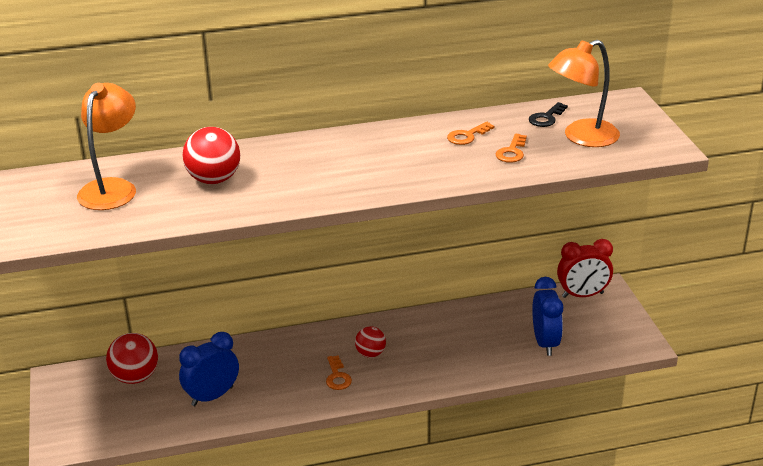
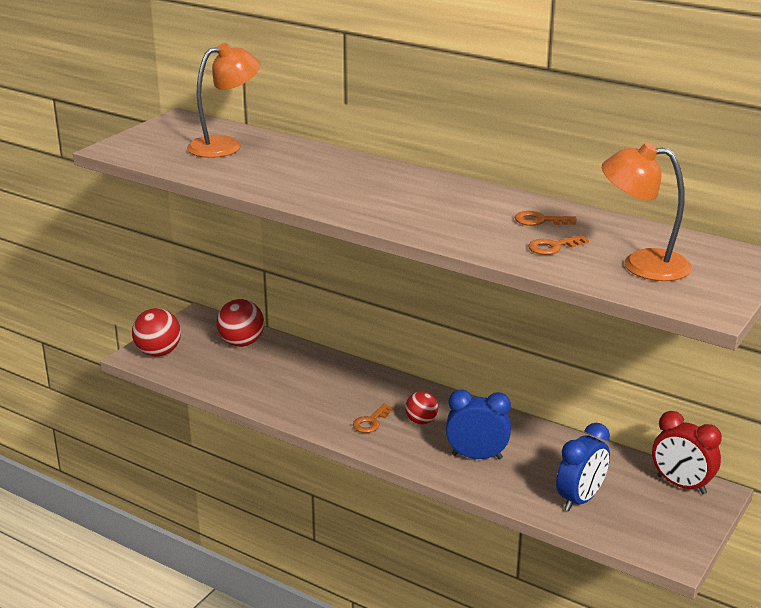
camera: 45 degrees right, 5 degrees down
blue clock [179,332,239,406] -> blue clock moved to [446,389,511,460]
red ball [182,127,240,184] -> red ball moved to [132,308,181,357]
black key [529,102,568,127] -> none

